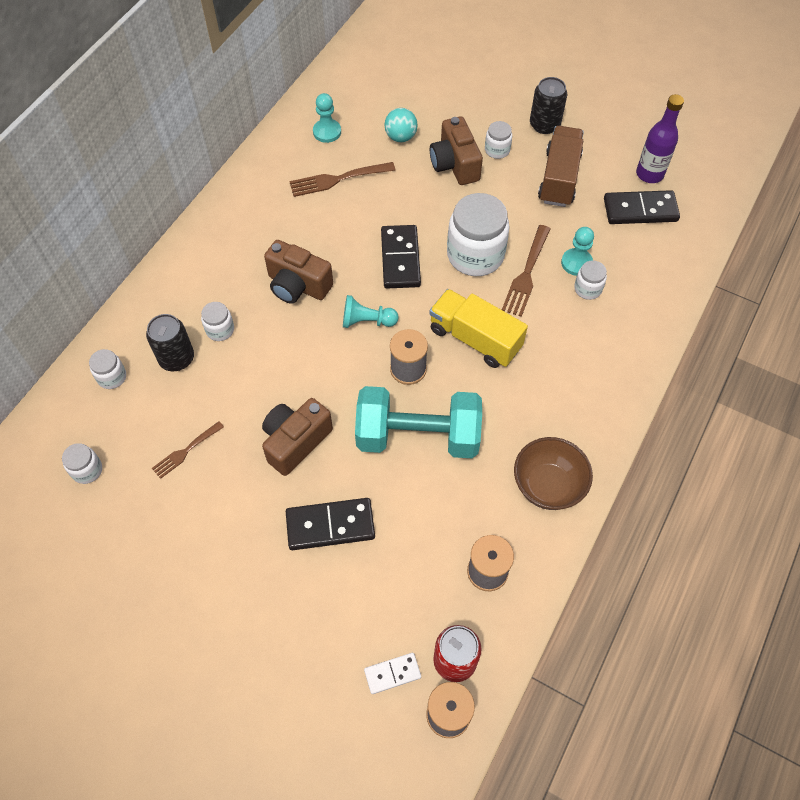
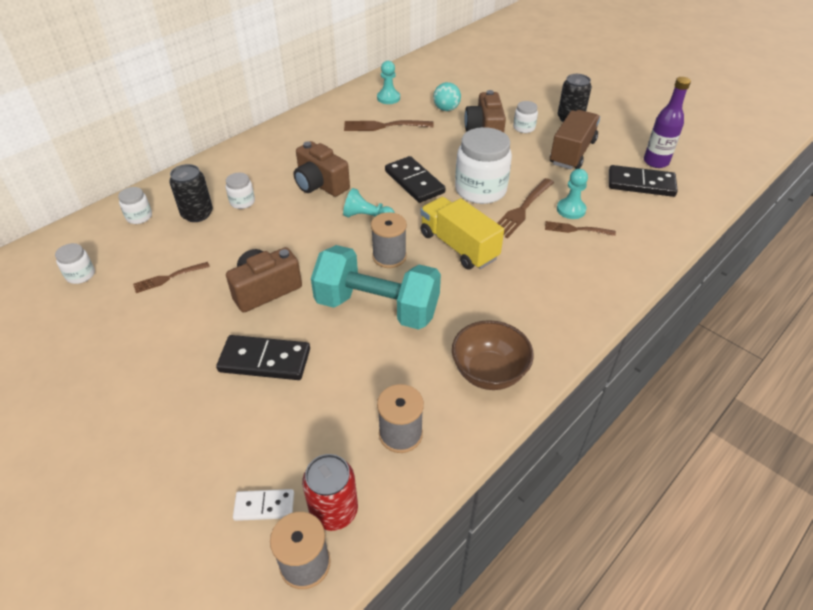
camera: 15 degrees right, 15 degrees down
black domino [381,225,421,288] -> black domino turned 45 degrees counterclockwise [385,156,445,203]
white jar [574,260,607,300] -> brown fork [545,221,616,236]

